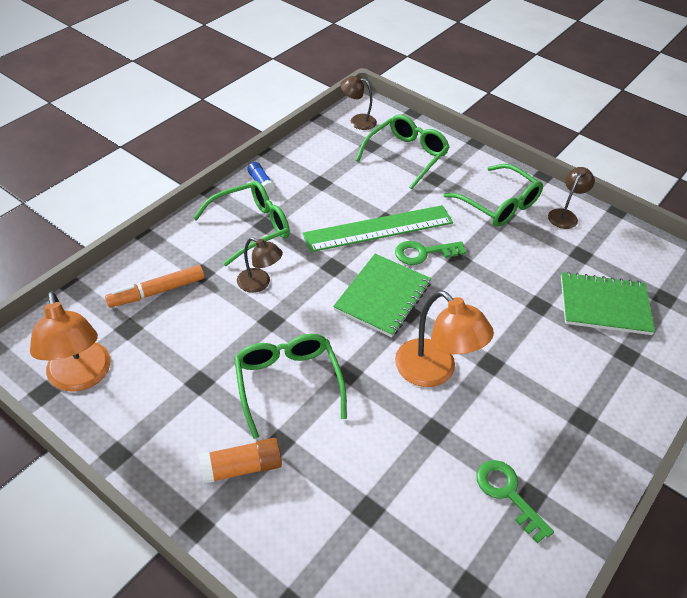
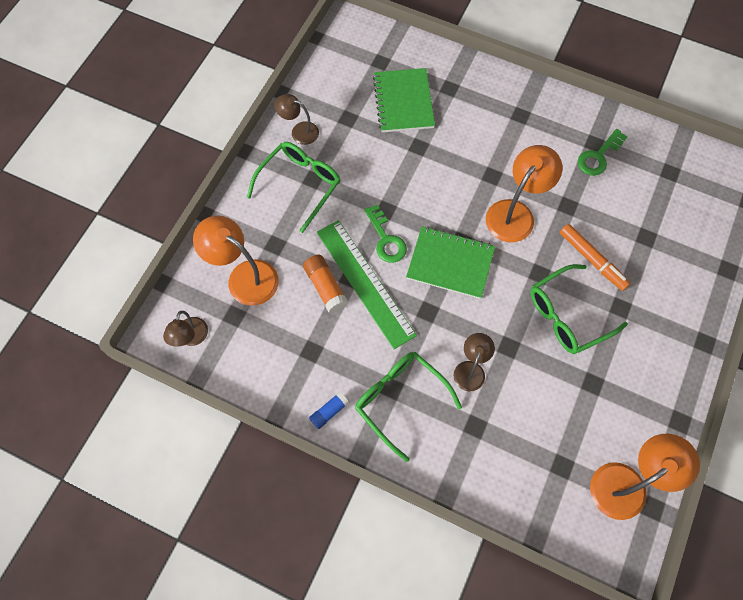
camera: 100 degrees left, 20 degrees up
orange marker [105,265,204,307] -> orange marker moved to [560,224,631,291]
orange glue stick [199,438,282,484] -> orange glue stick moved to [303,255,348,314]
green glasses [356,115,450,189] -> orange lamp [193,216,279,306]

